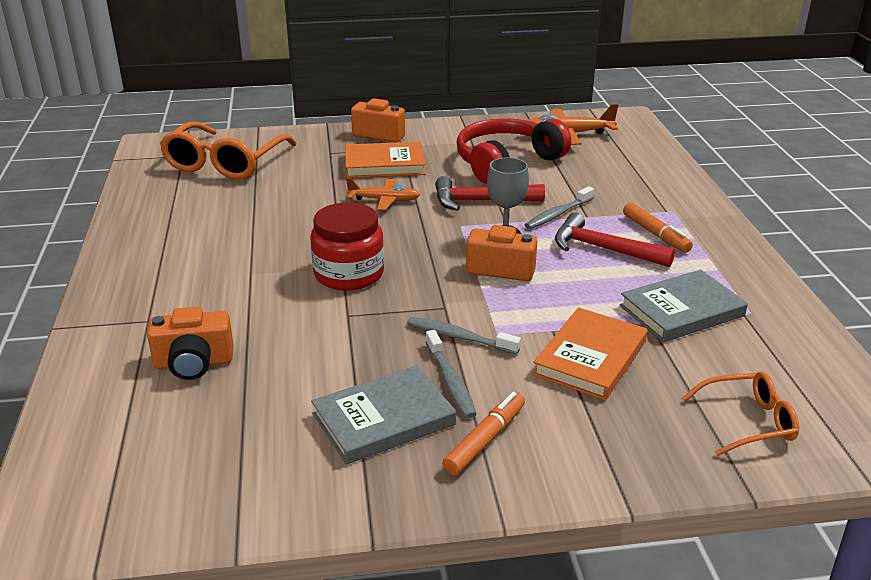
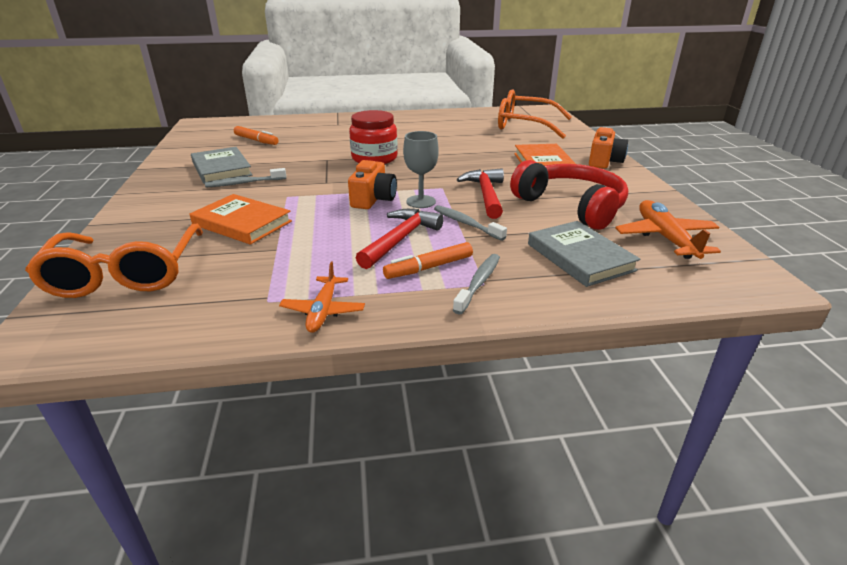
camera: 90 degrees right, 0 degrees up
orange camera [147,307,234,380] -> none
orange plane [346,178,420,210] -> orange plane moved to [279,262,365,333]
grey toothbrush [407,317,521,354] -> grey toothbrush moved to [453,254,500,314]
orange marker [442,392,525,475] -> orange marker moved to [234,126,279,145]
grey book [619,270,748,342] -> grey book moved to [528,221,641,287]
orange glasses [682,372,799,456] -> orange glasses [25,223,203,298], size x1.80

